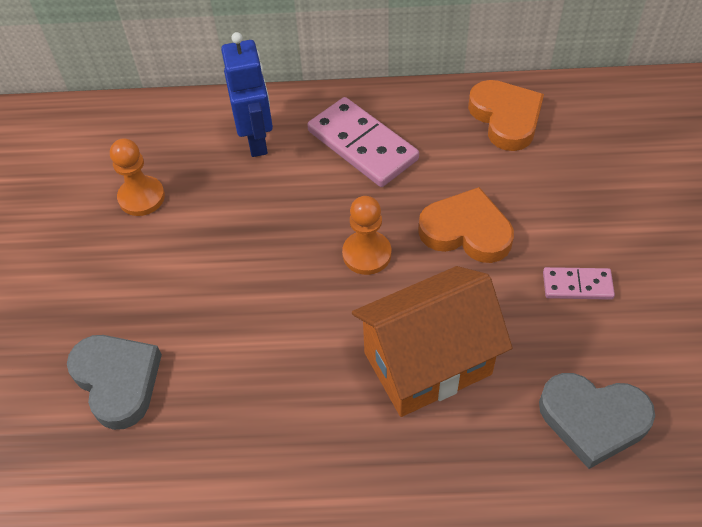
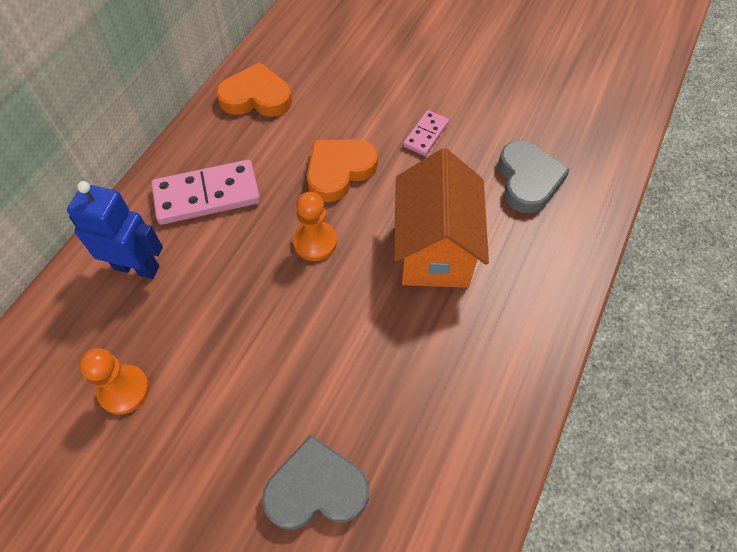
camera: 65 degrees left, 5 degrees up
grey heart [539,373,655,469] -> grey heart turned 45 degrees counterclockwise [498,140,570,214]

